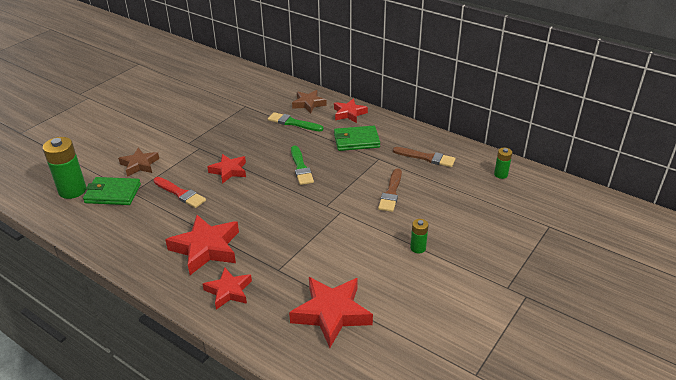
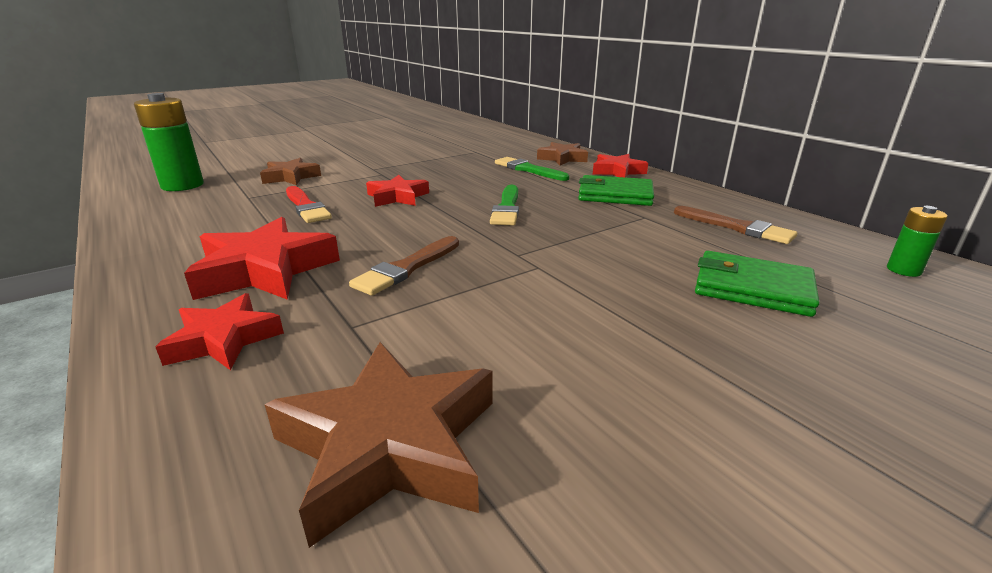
camera: 20 degrees right, 10 degrees down
green wallet [83,177,141,205] -> green wallet moved to [695,251,819,317]
red star [289,277,373,348] -> brown star [265,342,493,548]
brown brush [378,168,402,212] -> brown brush moved to [349,236,459,296]
green battery [410,219,428,254] -> none

